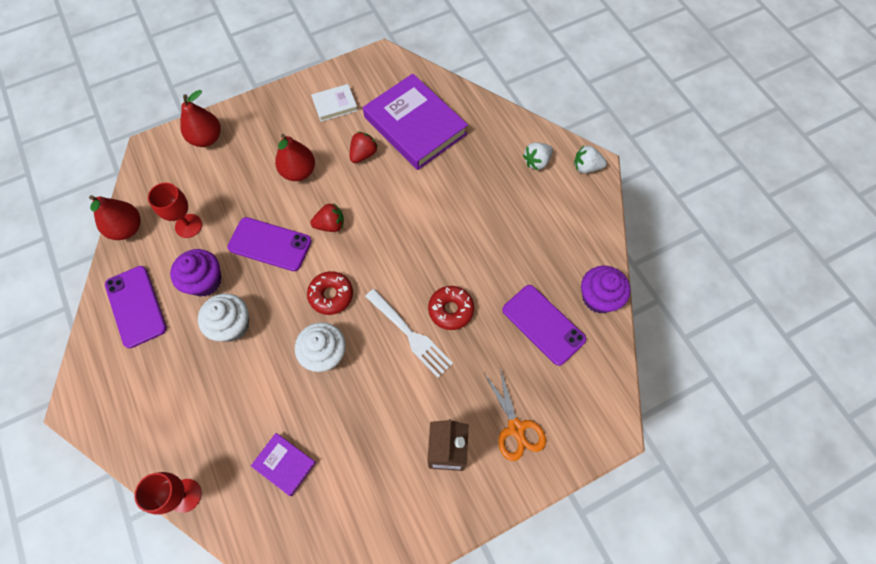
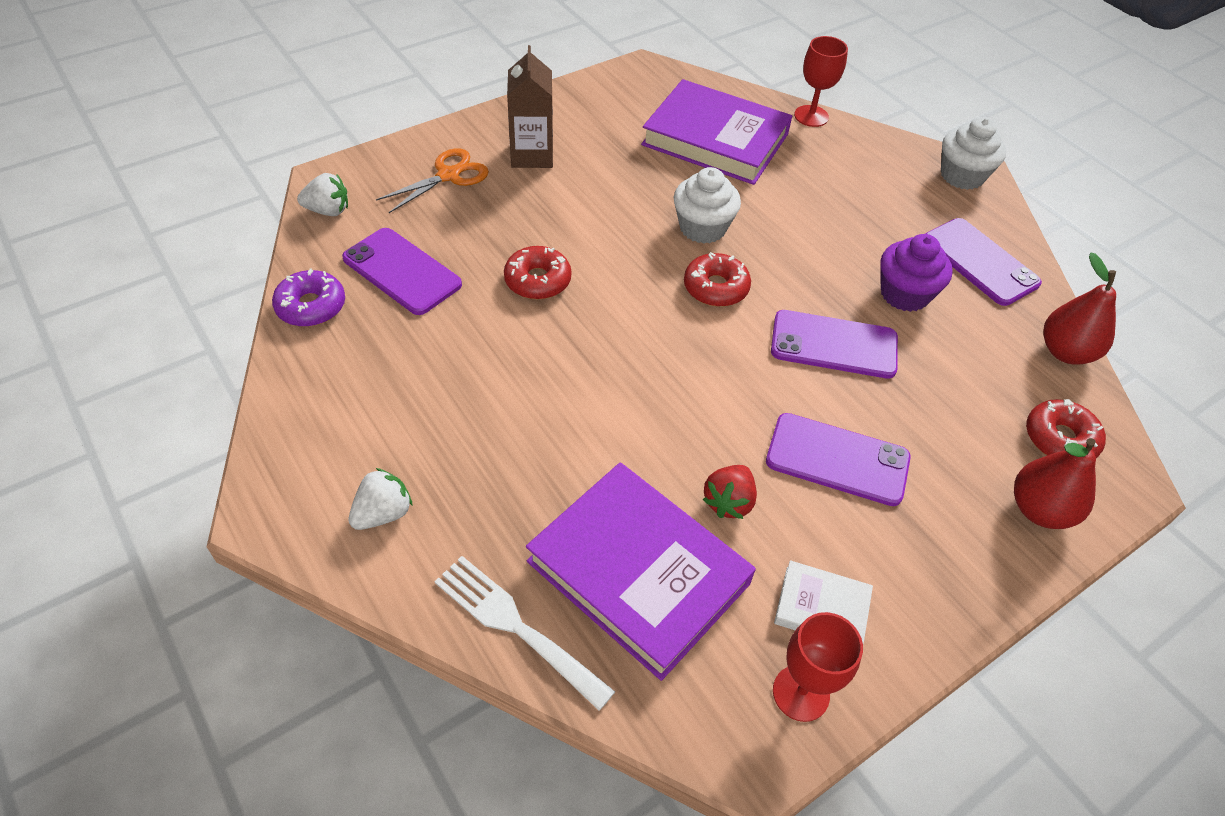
camera: 170 degrees right, 15 degrees down
red goblet [148,183,202,238] -> red goblet moved to [773,612,863,722]
white cupcake [198,293,249,342] -> white cupcake moved to [941,117,1006,190]
purple book [251,433,316,496] -> purple book [641,79,792,185], size x2.14
red pear [275,134,315,181] -> purple phone [766,413,911,506]
red strawberry [310,204,344,232] -> none
white book [311,84,358,122] -> white book turned 45 degrees clockwise [774,560,873,644]
white fork [365,289,453,378] -> white fork moved to [434,556,615,711]
orange scissors [484,368,546,461] -> orange scissors turned 75 degrees clockwise [376,148,489,213]
white strawberry [574,145,607,173] -> white strawberry moved to [297,173,348,216]
purple cupcake [581,266,631,313] -> purple donut [272,268,345,327]
none -> red donut [1026,399,1106,458]

